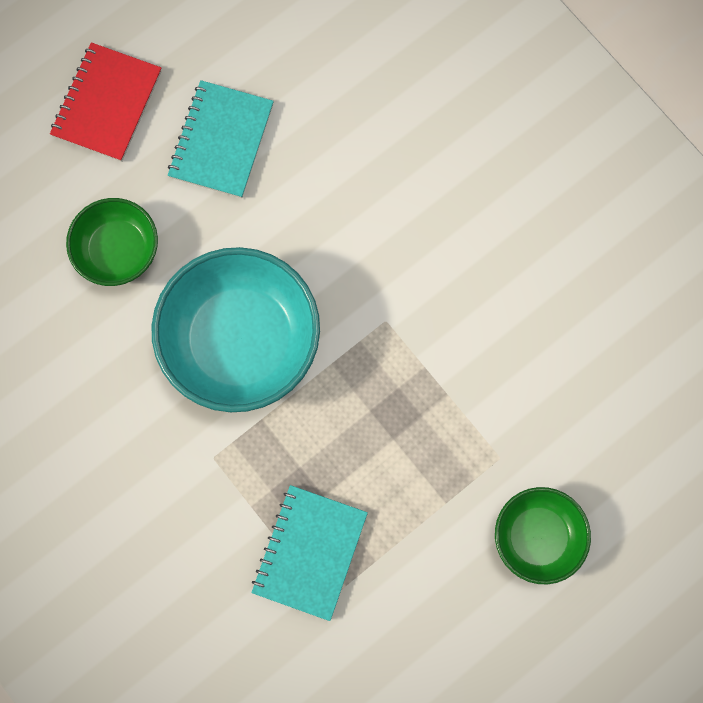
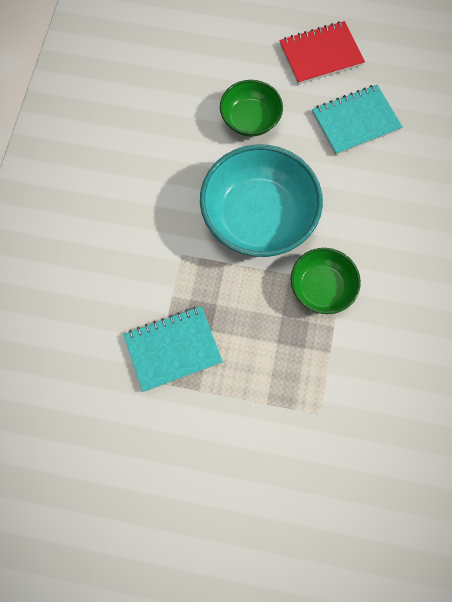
camera: 50 degrees right, 5 degrees down
green bowl [495,487,591,584] -> green bowl moved to [291,248,361,314]

